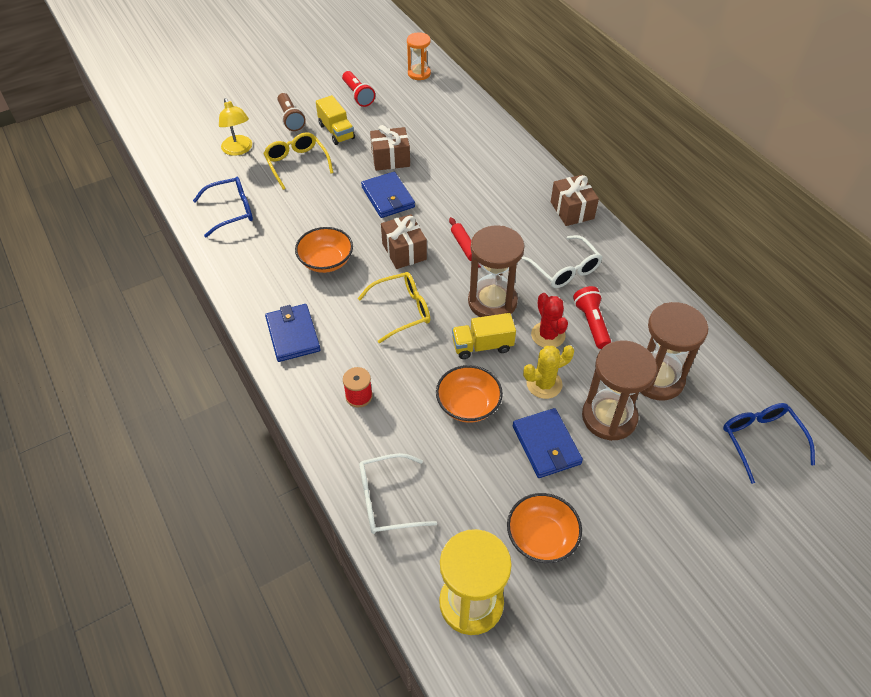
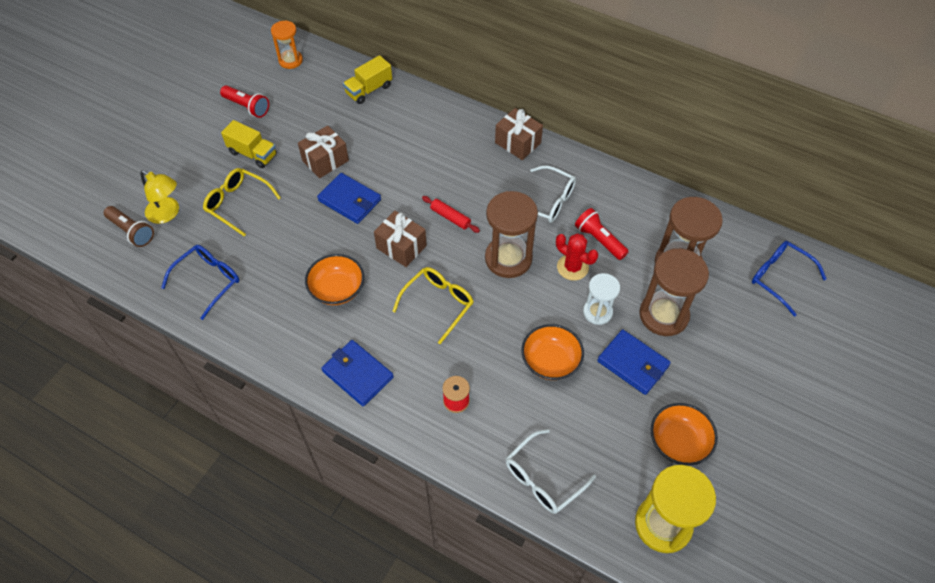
camera: 30 degrees left, 5 degrees up
brown flashlight [277,93,306,131] -> brown flashlight moved to [104,206,154,247]
yellow truck [452,313,516,359] -> yellow truck moved to [343,55,392,104]
yellow cactus [523,345,574,399] -> white hourglass [583,273,620,325]

